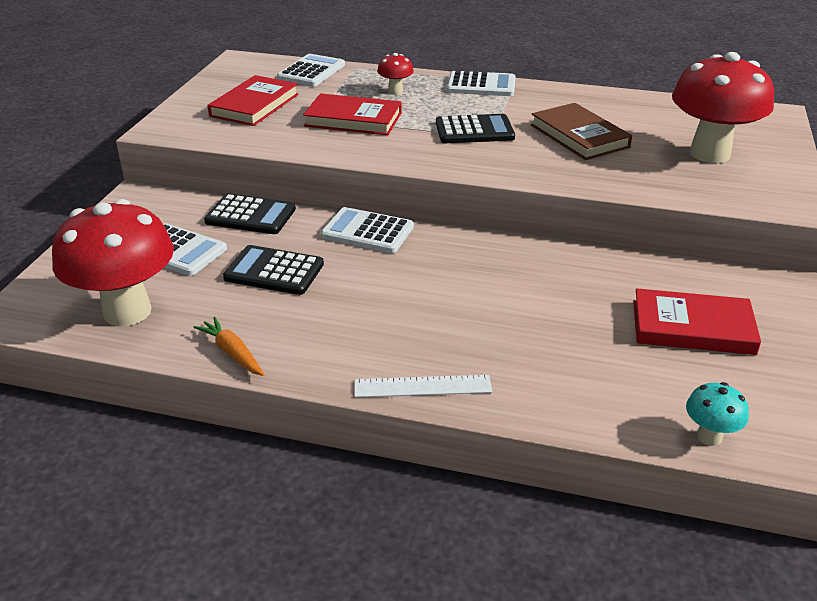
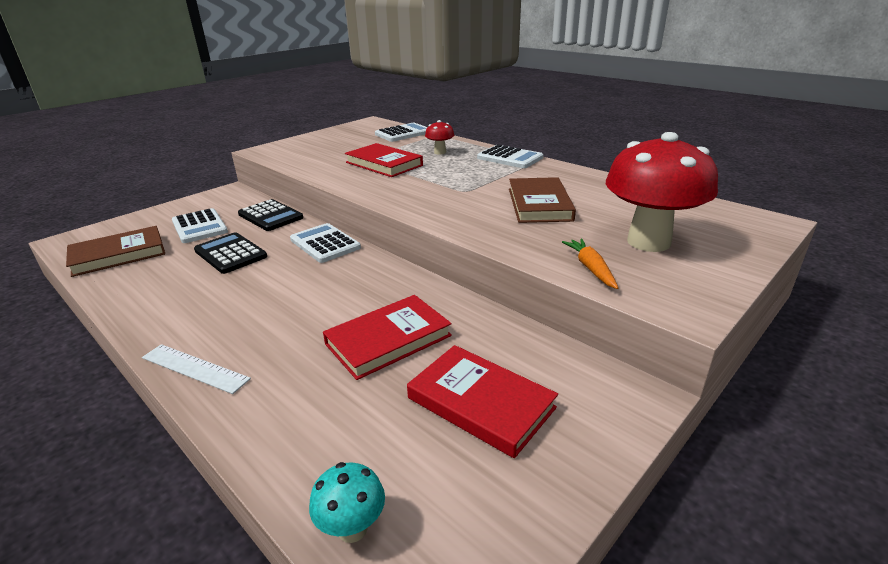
camera: 30 degrees right, 5 degrees down
red mushroom [52,199,174,327] -> brown book [66,226,165,277]
orange carrot [193,317,265,376] -> orange carrot moved to [562,239,618,289]
red book [208,75,299,126] -> red book moved to [323,295,452,380]
black calculator [436,114,515,143] -> none

